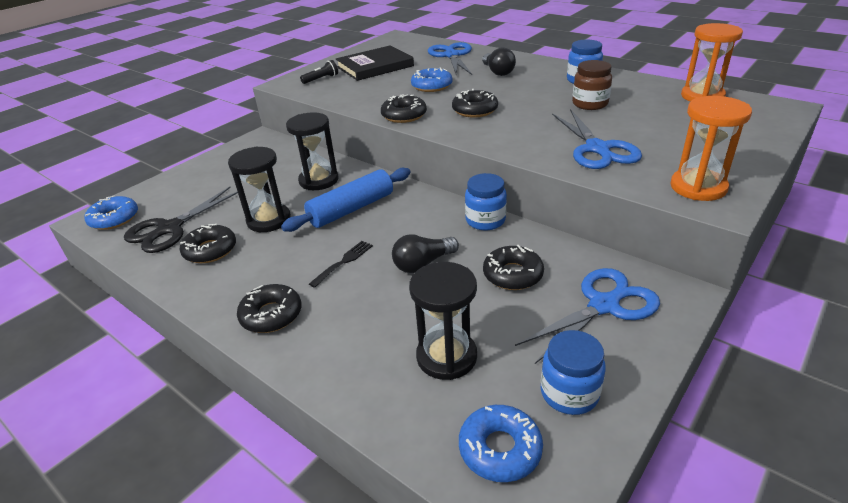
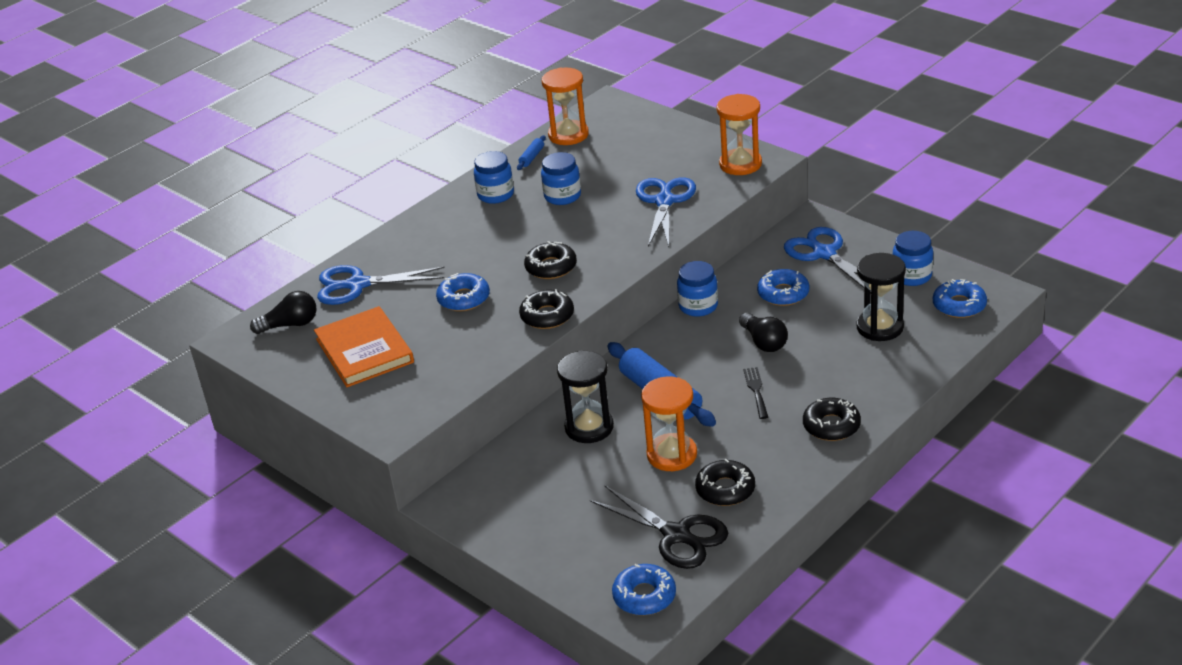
camera: 85 degrees left, 0 degrees up
black hourglass [228,146,291,232] -> orange hourglass [641,376,697,471]
black flashlight [300,60,338,84] -> none
black fork [309,241,373,288] -> black fork turned 45 degrees clockwise [743,367,768,419]
black book [336,45,414,81] -> orange book [314,306,414,387]
black light bulb [482,47,516,76] -> black light bulb moved to [250,291,316,334]
black donut [483,245,544,290] -> blue donut [757,269,809,306]
blue scissors [552,109,642,169] -> blue scissors turned 75 degrees counterclockwise [636,177,696,247]
brown jar [572,60,612,110] -> blue jar [541,152,581,205]
none -> blue rolling pin [517,135,546,170]

